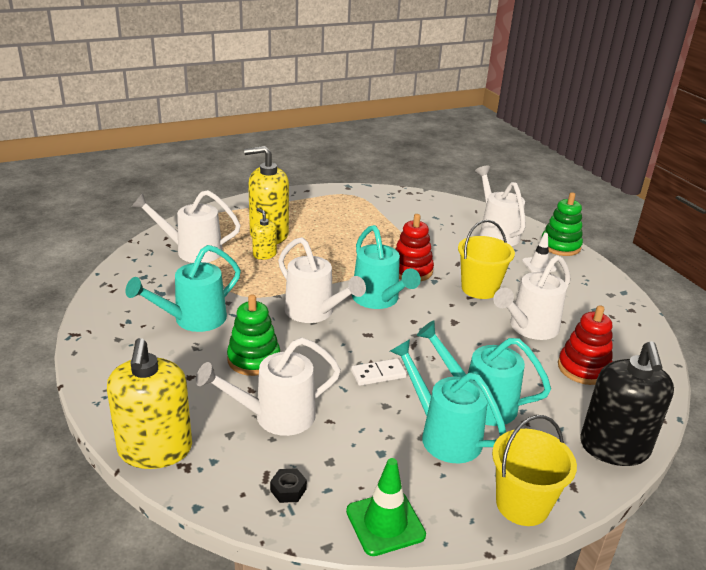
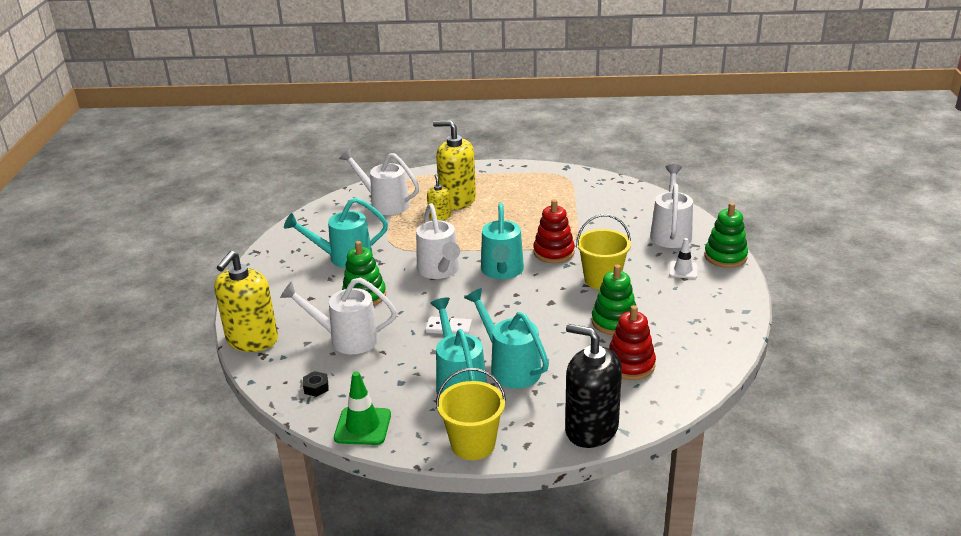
camera: 30 degrees right, 0 degrees up
white watering can [493,255,571,340] -> green stacking toy [592,265,636,335]
black soap dispenser [580,341,674,466] -> black soap dispenser turned 90 degrees clockwise [565,324,622,448]

